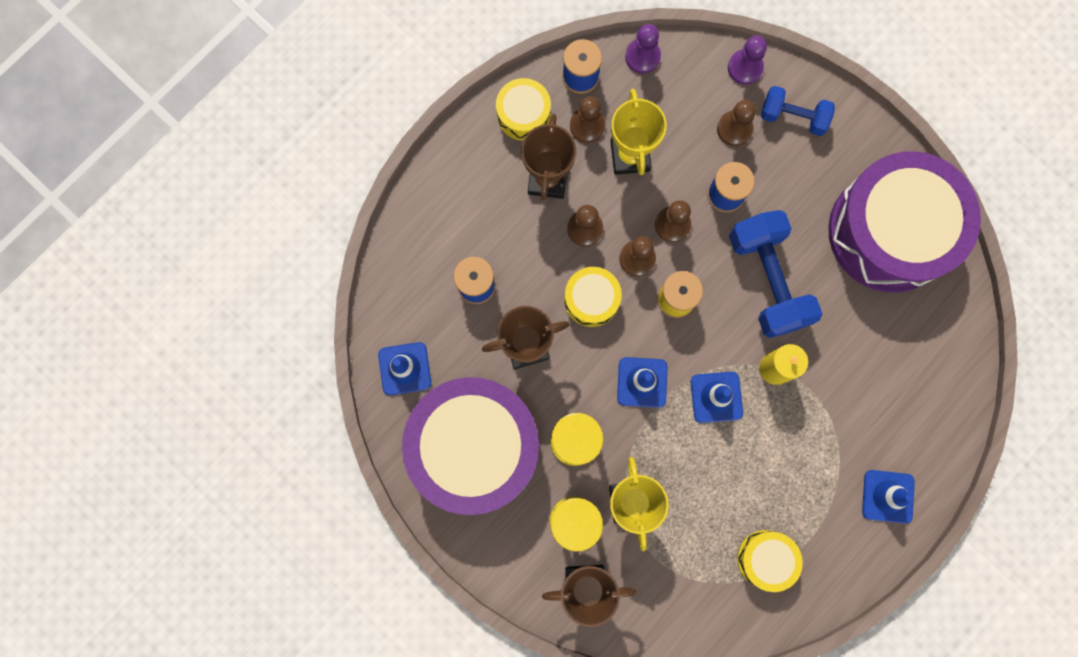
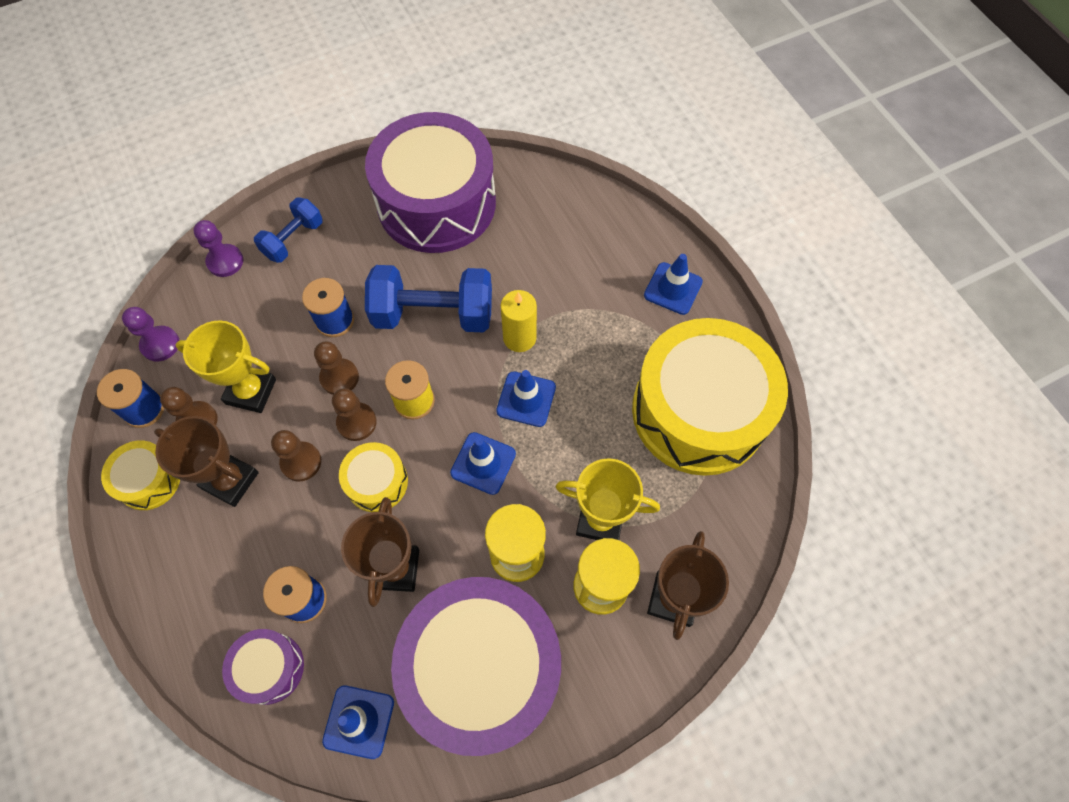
camera: 70 degrees left, 15 degrees down
brown pawn [717,100,756,146] -> none
yellow drum [737,530,803,592] -> yellow drum [632,318,788,476], size x2.27
none -> purple drum [222,629,304,705]

